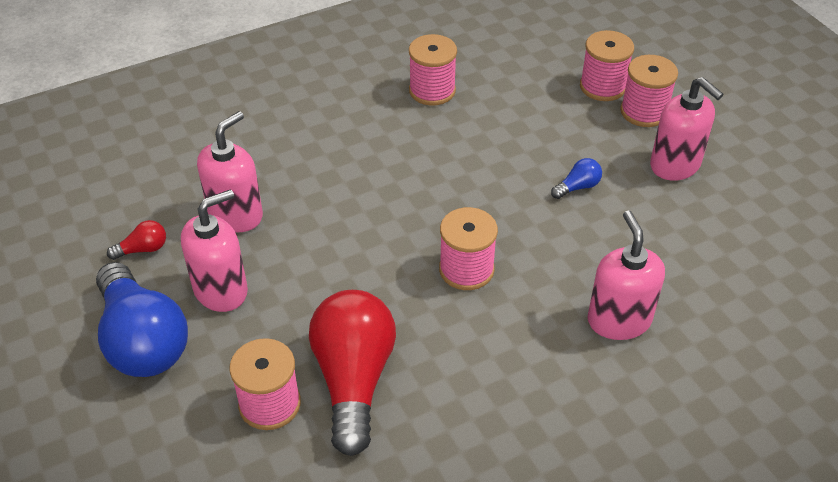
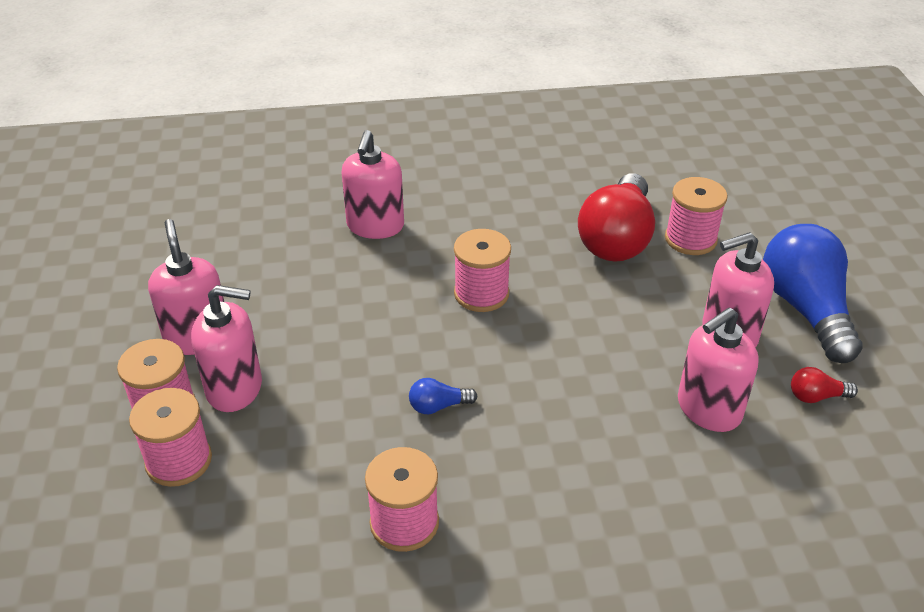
camera: 160 degrees left, 5 degrees down
blue light bulb [551,158,602,199] -> blue light bulb moved to [409,378,477,414]
none -> pink soap dispenser [191,285,262,412]

